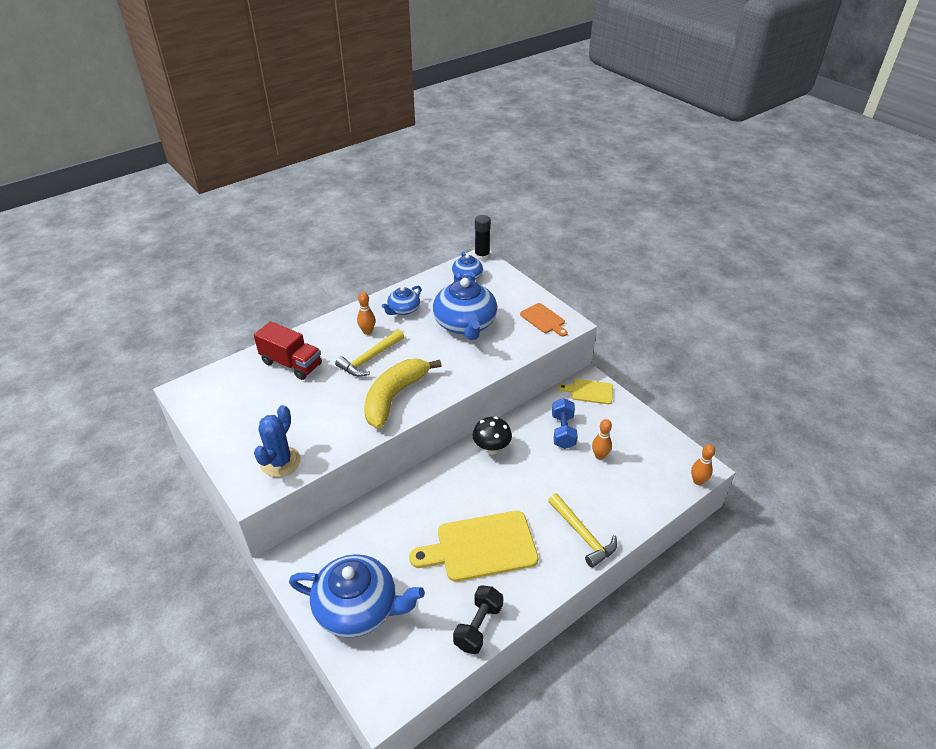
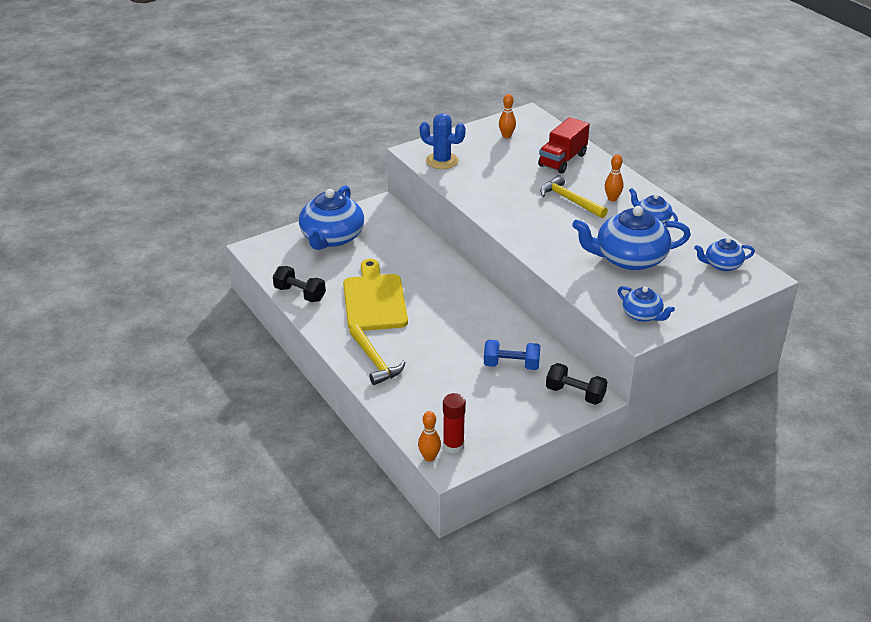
camera: 95 degrees right, 5 degrees down
yellow banana [364,359,442,429] -> none
black mushroom [473,417,512,455] -> none
black glue stick [475,215,491,261] -> none
orange cutting board [520,303,568,337] -> blue teapot [618,286,675,322]
yellow hammer [548,494,617,568] -> yellow hammer turned 90 degrees counterclockwise [349,325,405,385]
yellow cutting board [558,379,613,404] -> black dumbbell [546,363,607,405]
orange bowling pin [592,419,612,460] -> orange bowling pin moved to [499,94,516,138]
none -> red glue stick [443,393,466,454]

